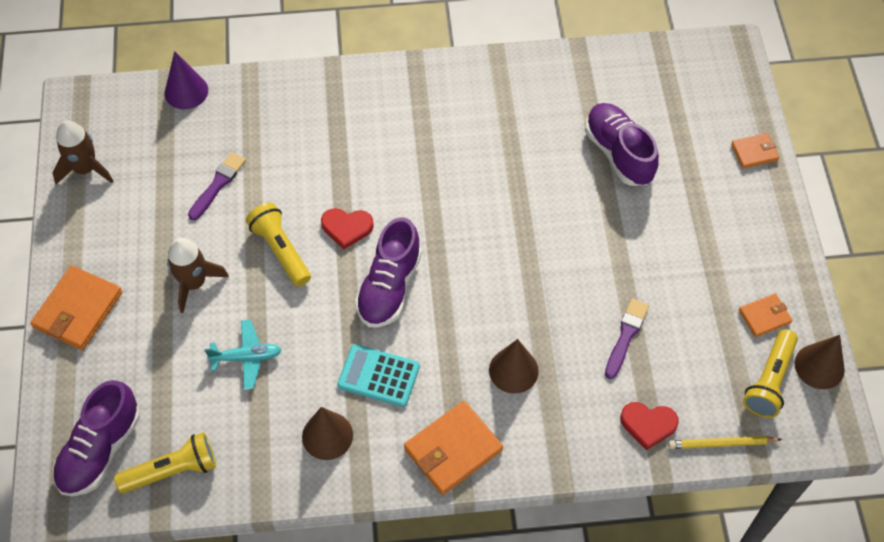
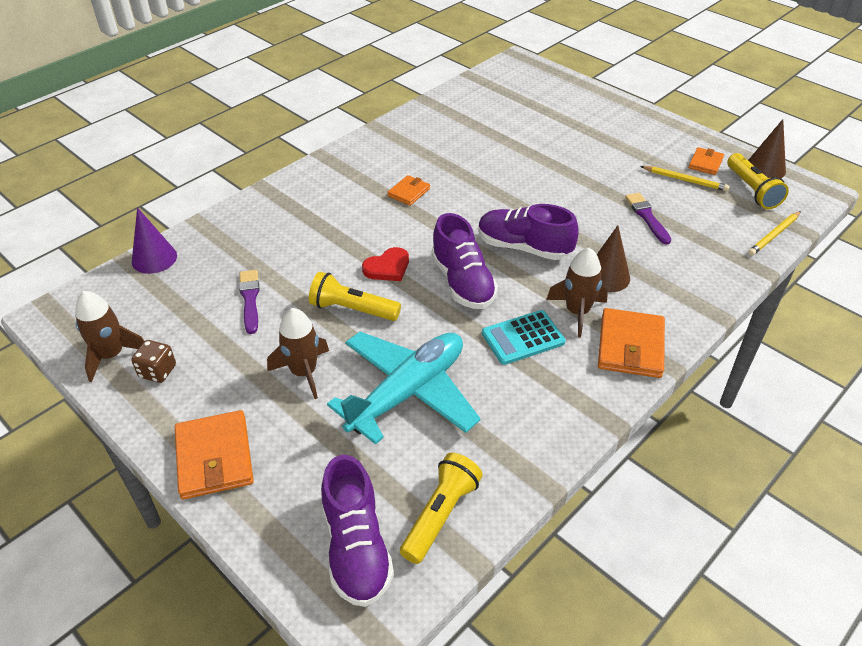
camera: 40 degrees left, 15 degrees down
turquoise plane [205,320,281,390] -> turquoise plane [327,332,481,445], size x2.06
brown cone [302,407,353,460] -> none
purple shoe [585,103,659,186] -> purple shoe moved to [478,204,579,260]
red heart [620,402,679,450] -> none
orange wallet [731,133,779,169] -> orange wallet moved to [387,175,430,206]
none -> brown dice [131,340,176,383]
none -> brown rocket [546,248,608,337]
none -> yellow pencil [640,166,729,192]

